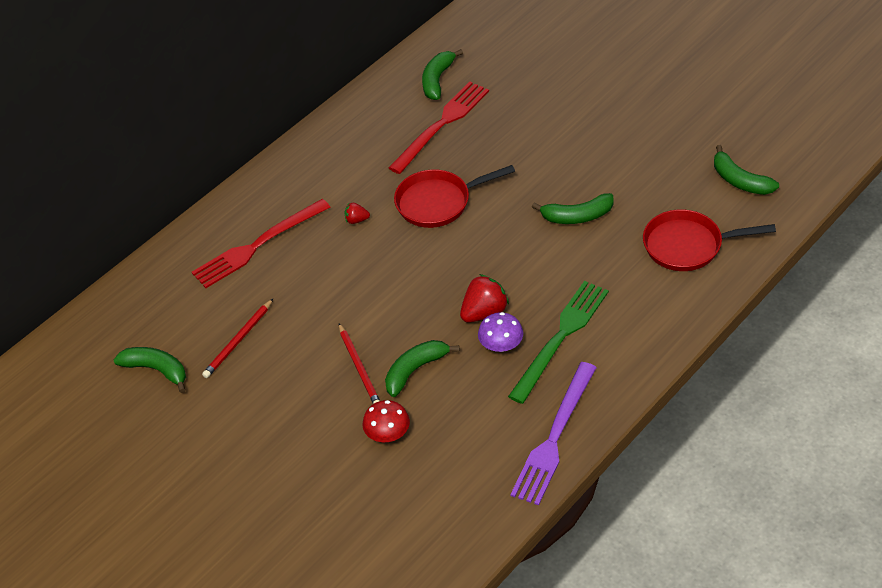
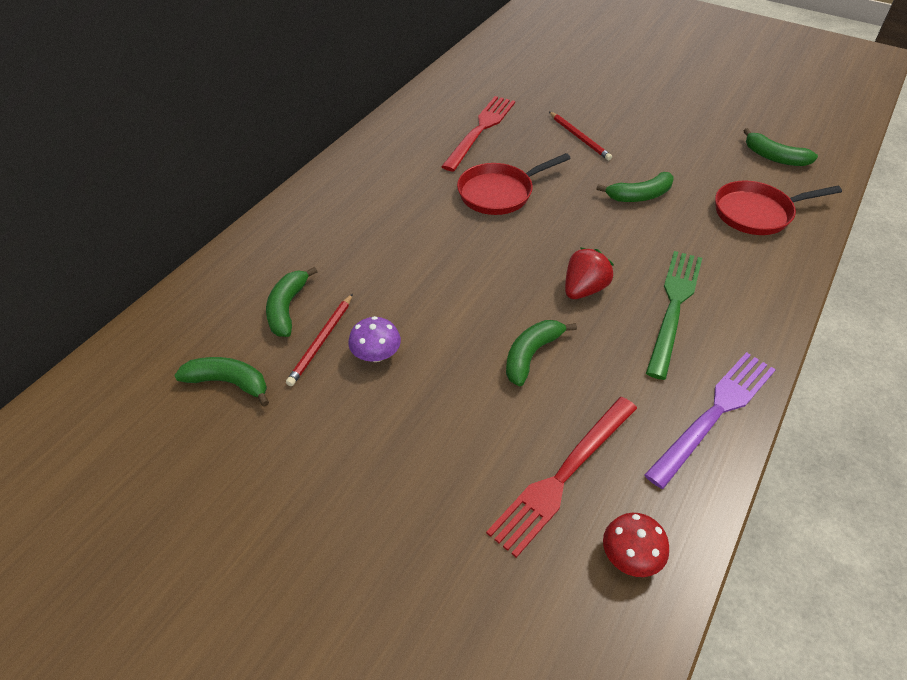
camera: 15 degrees left, 0 degrees up
red fork [192,199,330,288] -> red fork moved to [486,397,637,558]
red pencil [339,323,380,404] -> red pencil moved to [549,112,612,161]
red strawberry [345,203,370,224] -> none
red mushroom [363,400,410,442] -> red mushroom moved to [603,513,669,577]
green banana [422,49,463,100] -> green banana moved to [266,267,318,337]
purple mushroom [478,312,523,352] -> purple mushroom moved to [348,316,401,362]
purple fork [510,362,597,505] -> purple fork turned 150 degrees counterclockwise [644,352,776,489]

